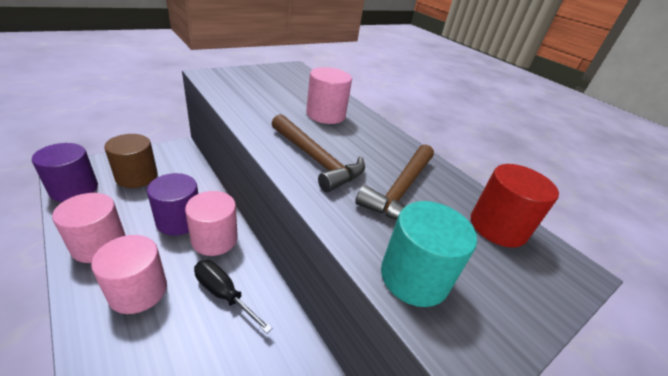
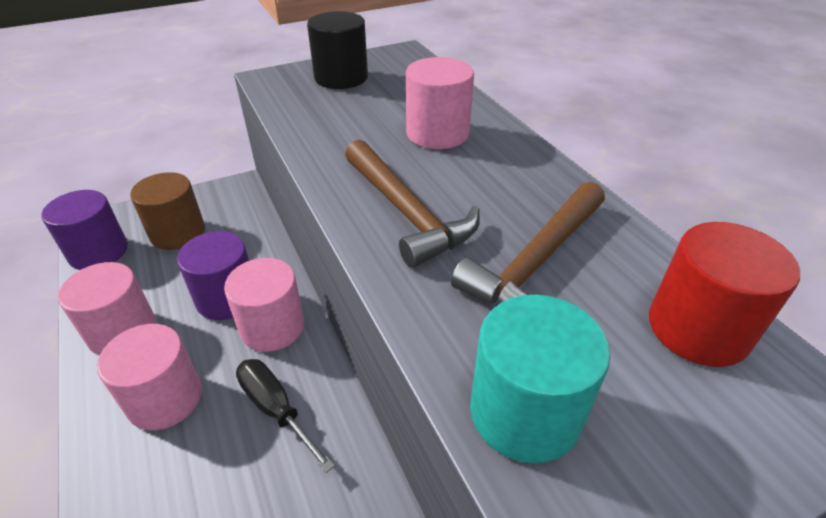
camera: 15 degrees right, 5 degrees up
none -> black cylinder [307,11,368,89]

